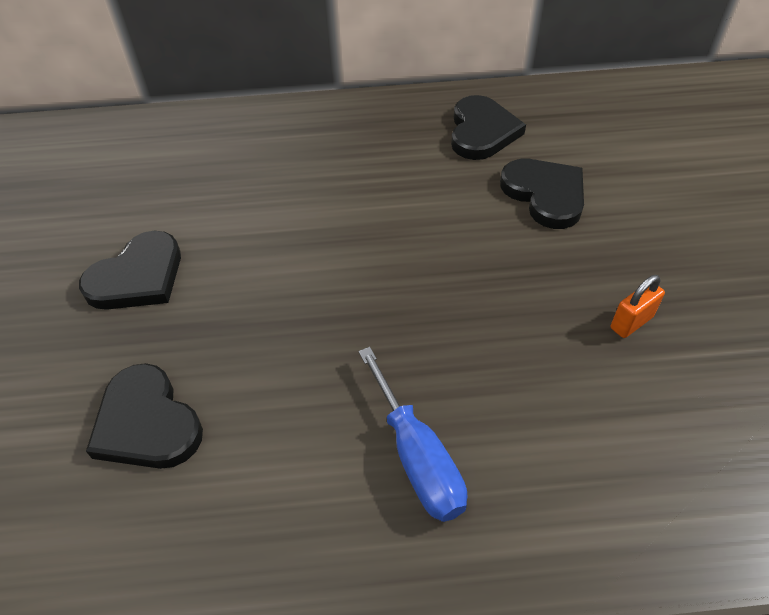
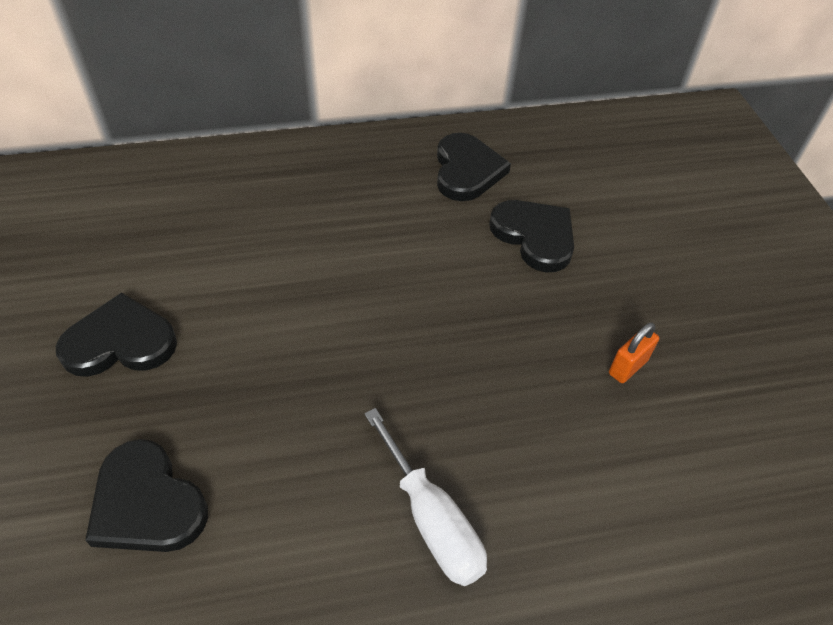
camera: 10 degrees left, 0 degrees up
black heart [79,231,181,310] -> black heart turned 135 degrees counterclockwise [56,292,177,377]
blue screwdriver [358,347,467,522] -> white screwdriver [364,408,487,586]

